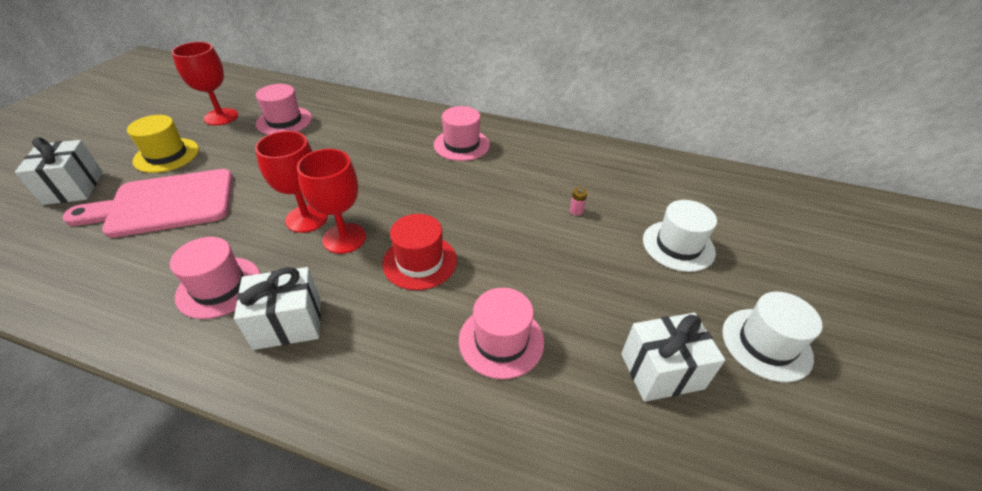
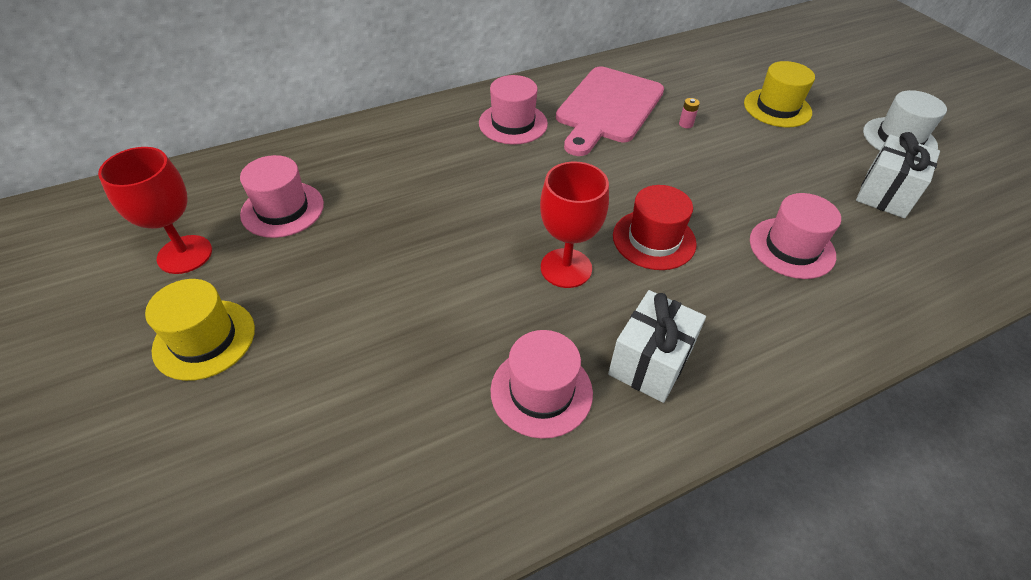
camera: 45 degrees left, 5 degrees up
white gift [15,137,103,205] -> none
pink cutting board [62,169,233,238] -> pink cutting board moved to [556,67,664,156]
red goblet [255,131,328,233] -> none
white hat [643,200,717,272] -> yellow hat [744,61,815,128]

